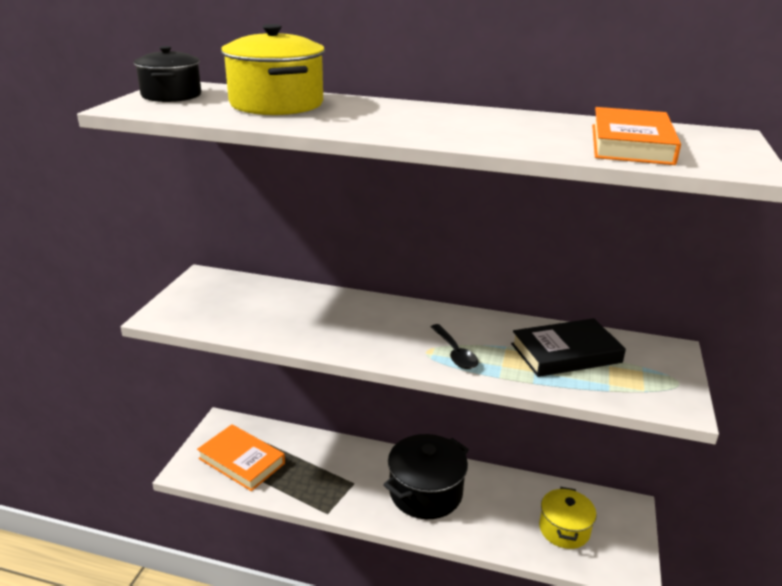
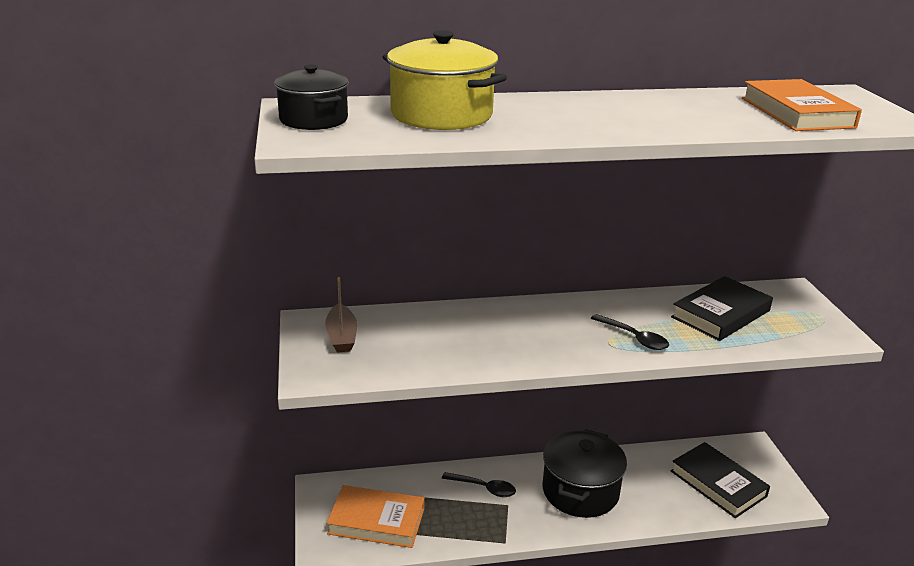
camera: 25 degrees left, 0 degrees up
yellow pot [539,487,596,549] -> black book [671,442,770,518]
none -> brown boat [325,277,357,353]
none -> black spoon [442,472,516,497]

